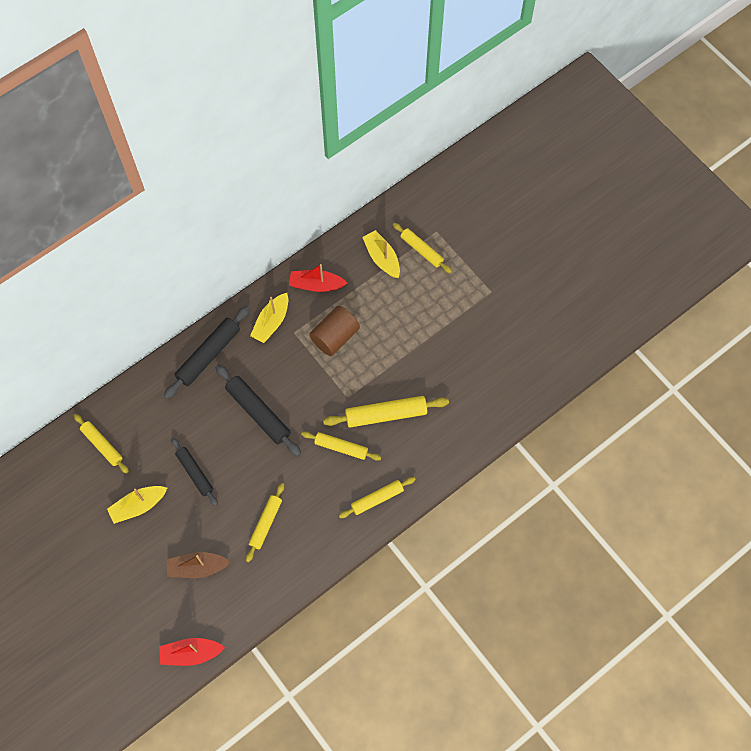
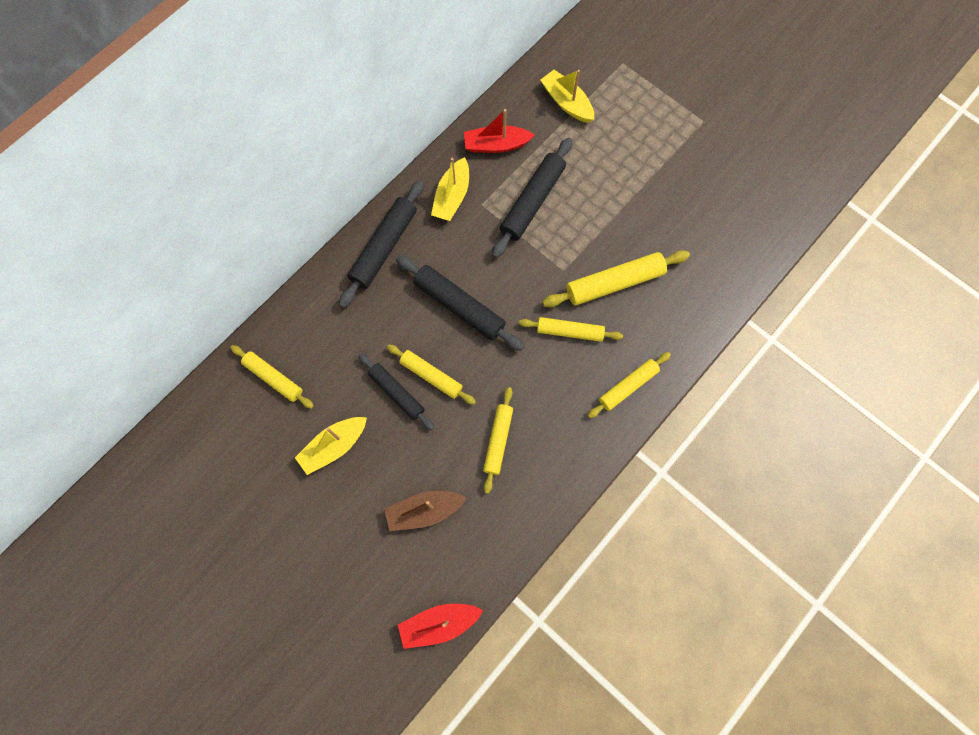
camera: 10 degrees left, 5 degrees up
brown cylinder [309,306,360,356] -> black rolling pin [492,138,572,258]
yellow rolling pin [393,223,452,273] -> yellow rolling pin moved to [387,344,476,405]

